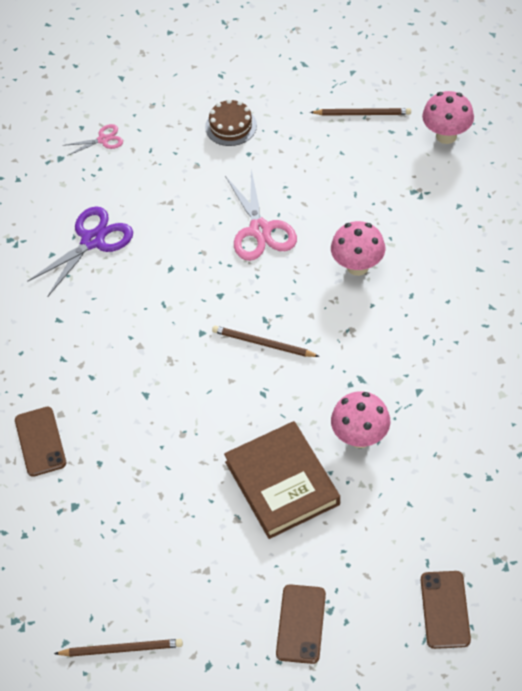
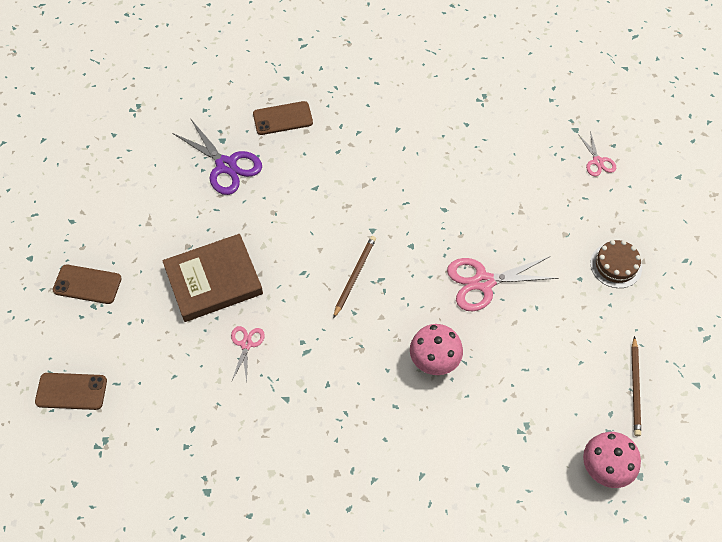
camera: 90 degrees right, 5 degrees up
purple scissors [27,207,133,297] -> purple scissors moved to [172,118,262,195]
brown pencil [54,639,183,657] -> none
pink mushroom [331,391,390,448] -> pink scissors [231,326,265,382]

